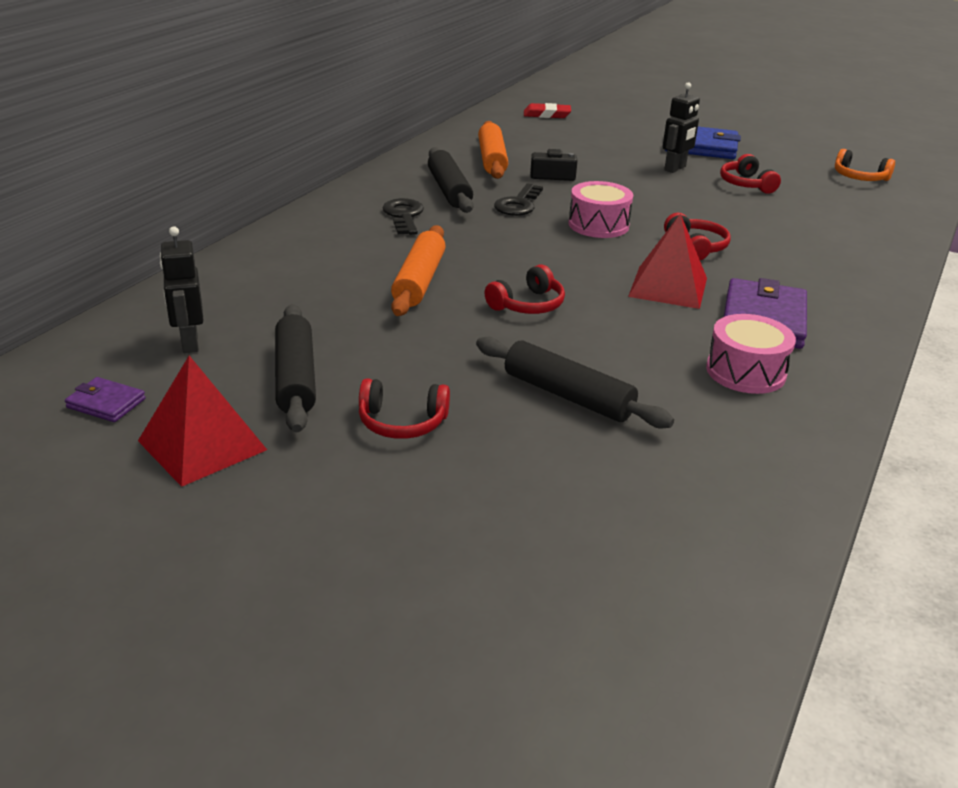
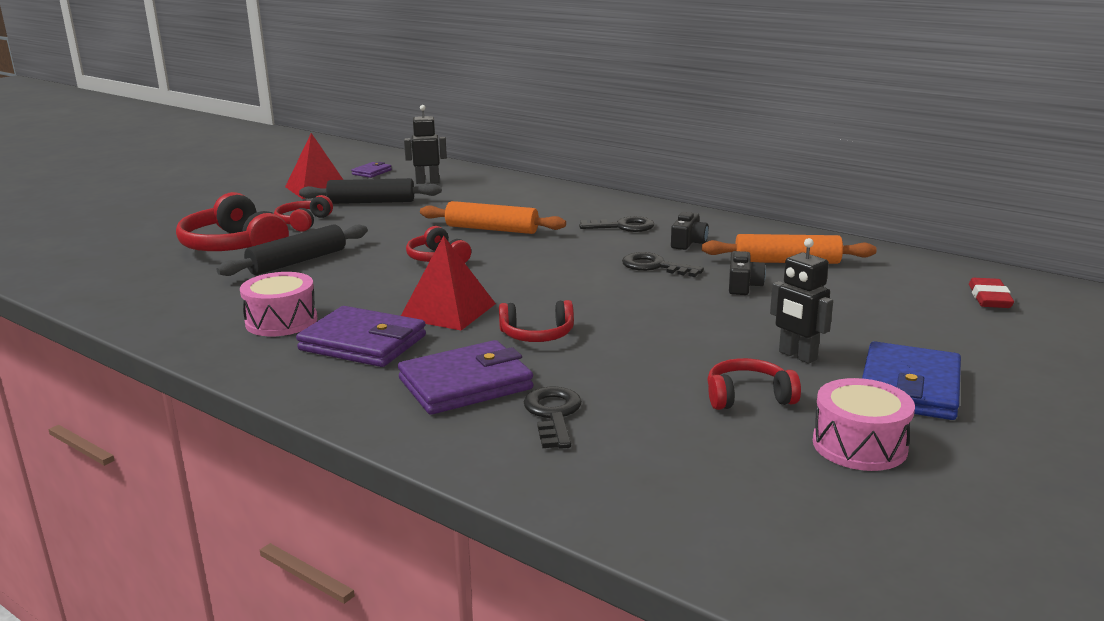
camera: 100 degrees right, 10 degrees down
black rolling pin [428,147,473,213] -> black camera [671,212,709,250]
pink drum [568,181,633,238] -> pink drum moved to [813,378,915,471]
orange headphones [835,149,895,181] -> none
none -> red headphones [176,192,289,251]
none -> purple wallet [398,340,533,415]
none -> black key [524,387,582,449]

